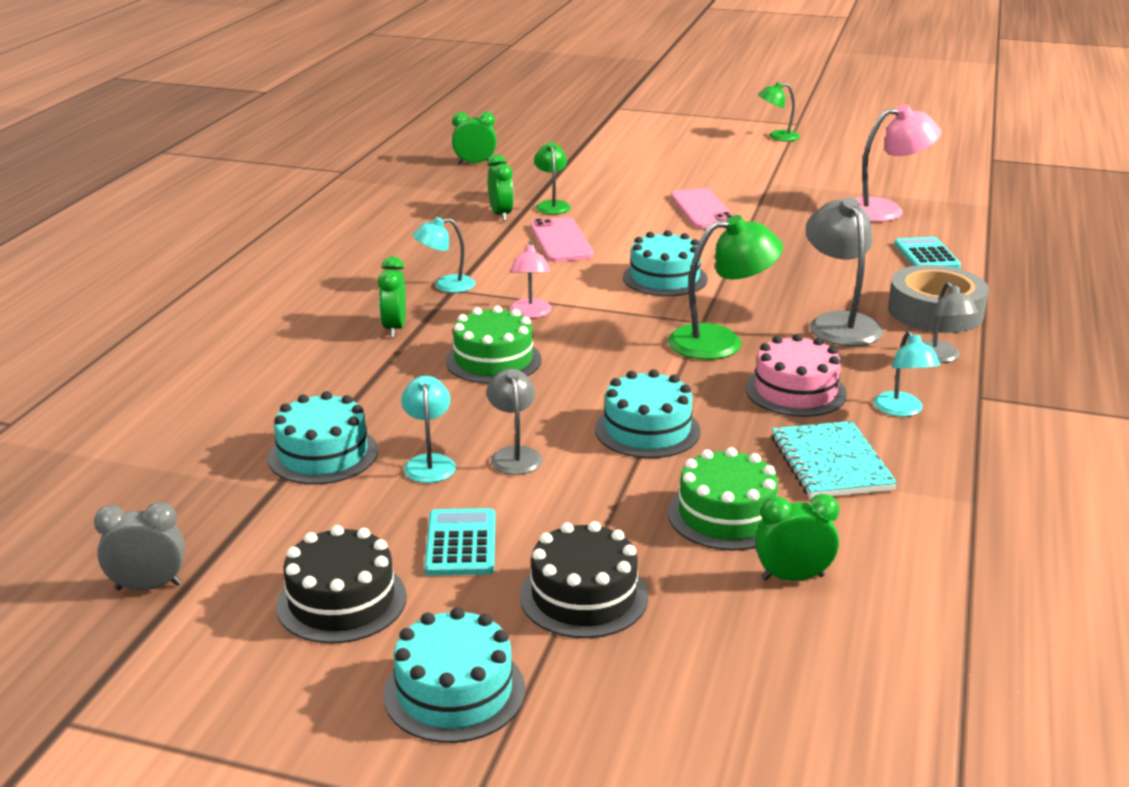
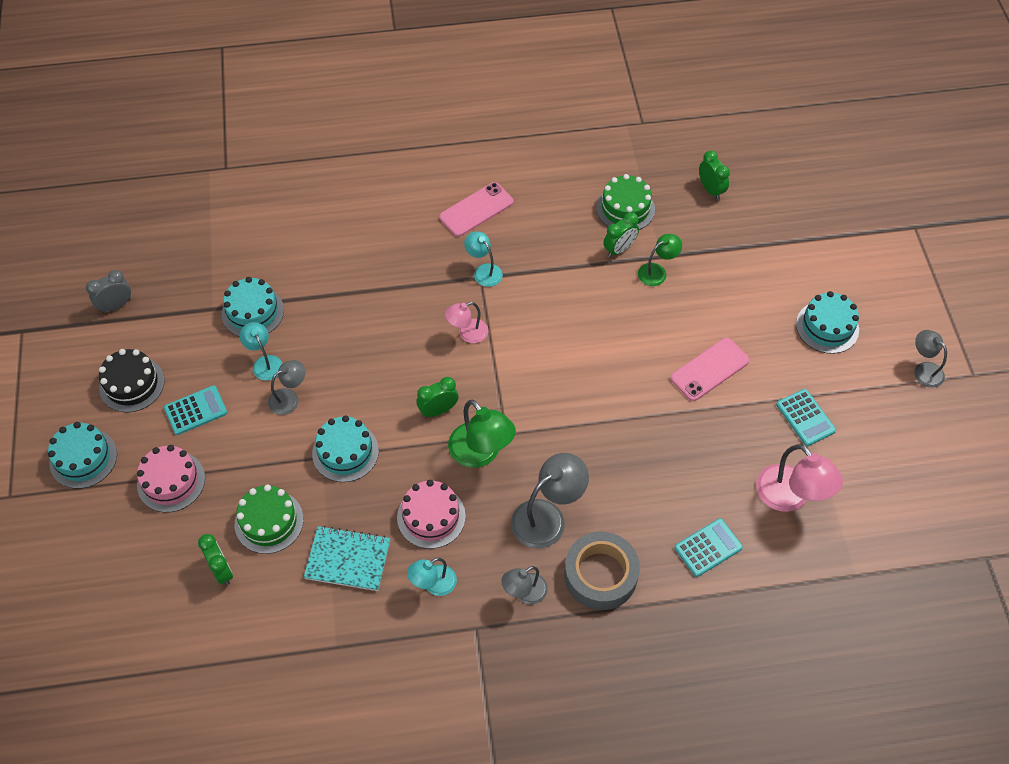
camera: 65 degrees right, 30 degrees up
grey clock [94,502,185,590] -> grey clock turned 90 degrees counterclockwise [86,270,131,313]
green clock [378,256,406,338] -> green clock moved to [416,377,459,417]
turquoise lamp [401,376,456,483] -> turquoise lamp turned 90 degrees counterclockwise [240,322,282,381]
green cake [446,306,542,384] -> green cake moved to [596,174,655,230]
black cake [520,521,648,638] -> pink cake [137,445,205,512]
pink phone [531,217,594,262] -> pink phone moved to [439,182,514,237]
turquoise cake [623,230,707,296] -> turquoise cake moved to [796,291,859,354]
green lamp [758,82,800,141] -> grey lamp [914,330,947,388]
turquoise notebook [771,421,897,499] -> turquoise notebook turned 45 degrees clockwise [304,526,391,591]
none -> turquoise calculator [776,389,836,446]

